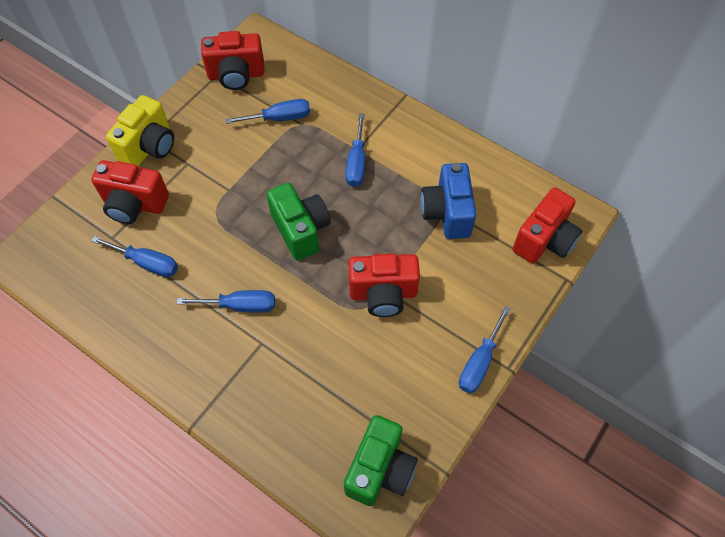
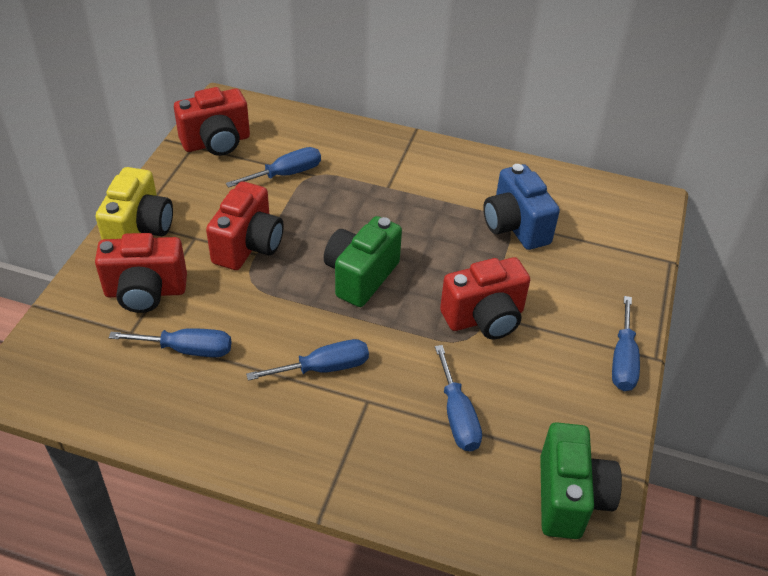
camera: 20 degrees left, 15 degrees down
green camera [267,183,331,261] -> green camera turned 105 degrees counterclockwise [324,216,402,307]
blue screwdriver [345,113,365,187] -> blue screwdriver moved to [435,345,482,452]
red camera [513,188,582,263] -> red camera moved to [206,181,284,270]

